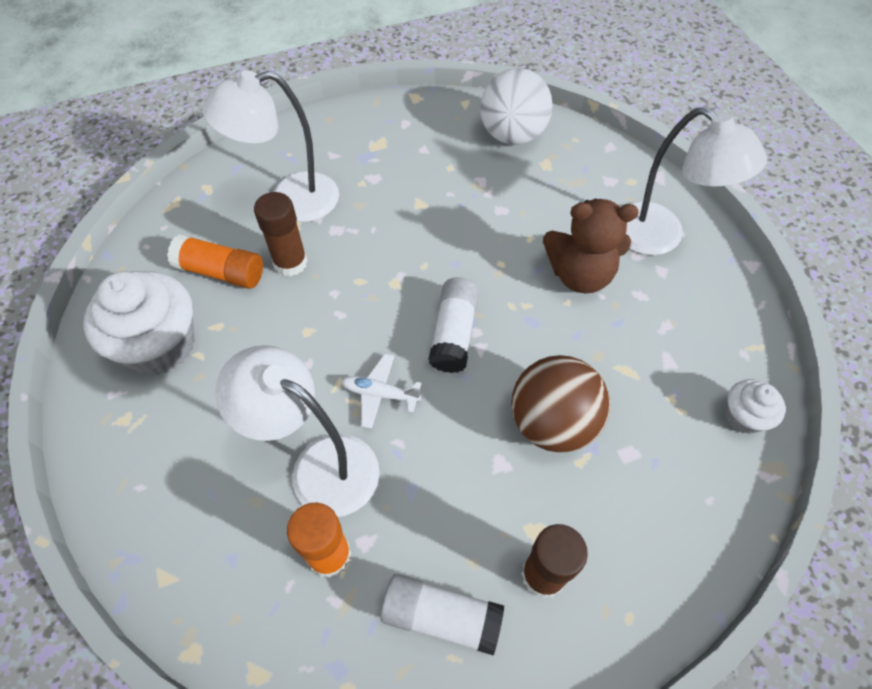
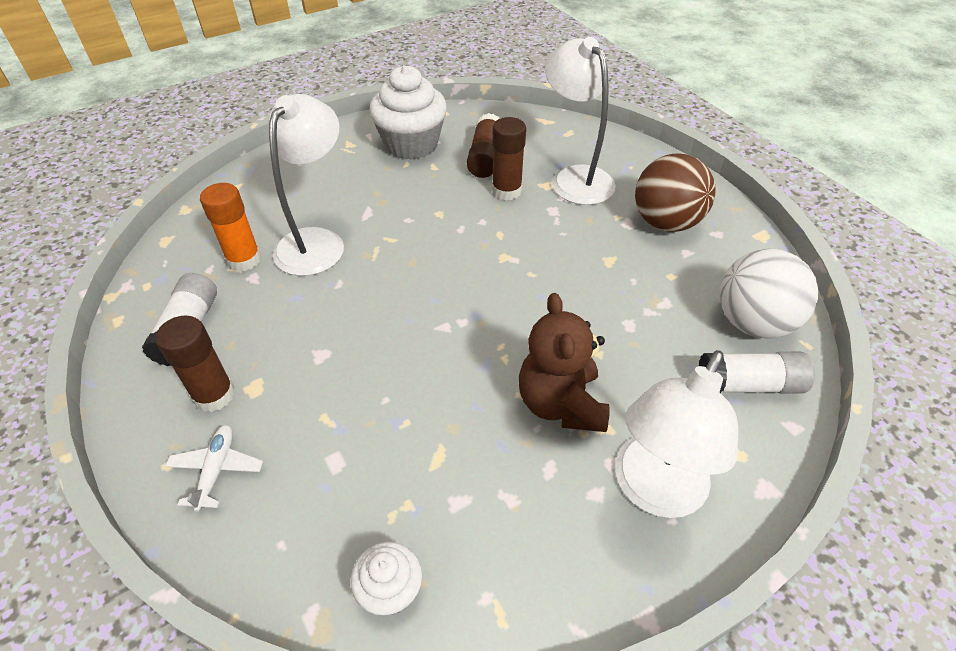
camera: 80 degrees right, 10 degrees down
orange glue stick [167,234,263,289] -> brown glue stick [467,113,500,178]
white plane [342,354,421,429] -> white plane moved to [165,425,263,512]
white glue stick [428,277,479,373] -> white glue stick moved to [699,352,815,394]
brown ball [511,355,610,453] -> brown ball moved to [635,153,716,232]

